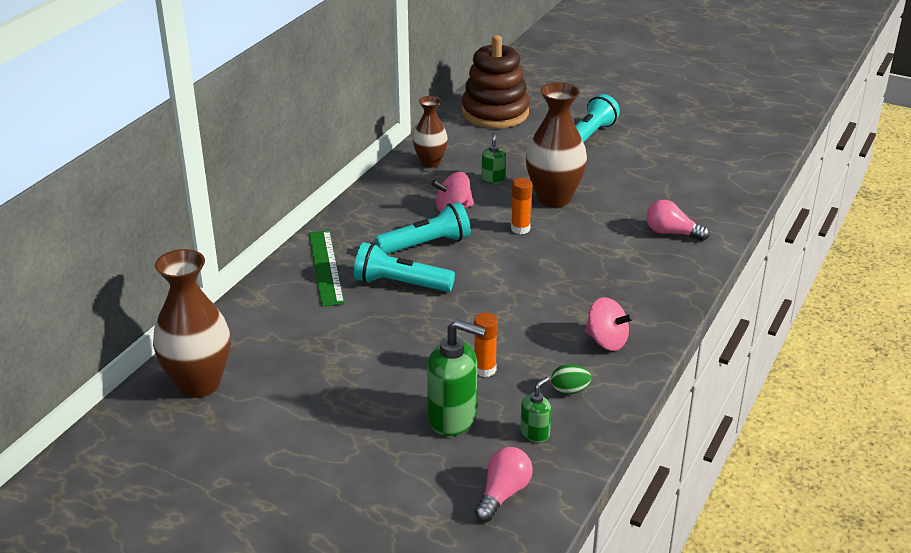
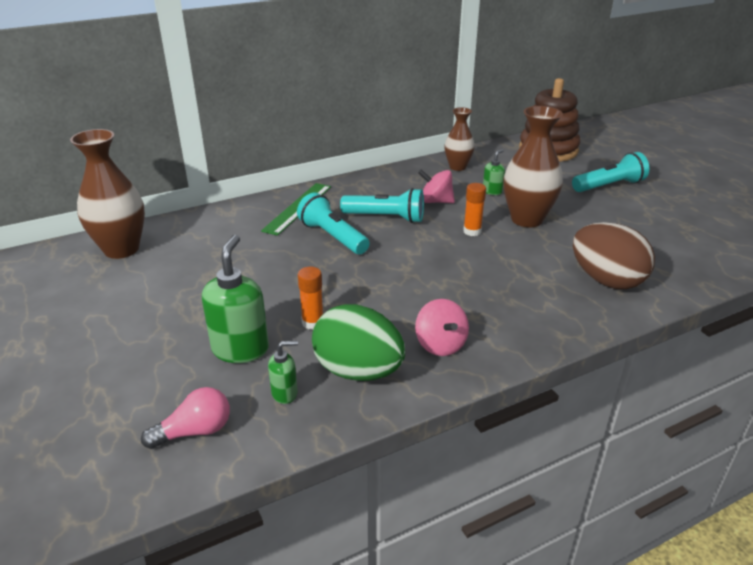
camera: 35 degrees right, 0 degrees up
green soap dispenser [427,319,486,436] -> green soap dispenser turned 135 degrees counterclockwise [202,235,269,363]
green egg [551,364,591,394] -> green egg [312,304,405,381], size x2.34
pink light bulb [647,200,710,241] -> brown egg [573,222,655,289]

